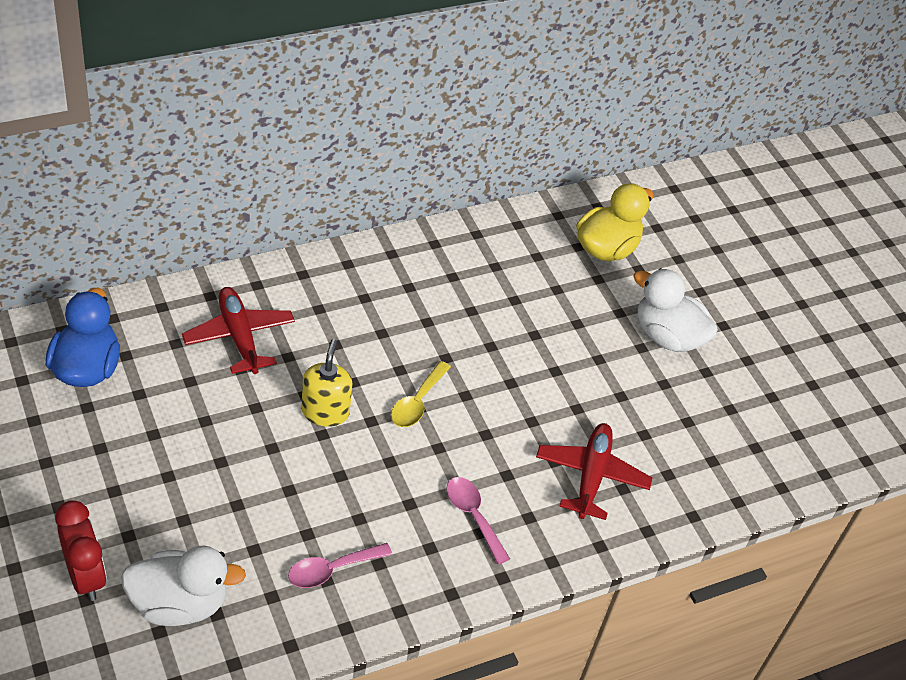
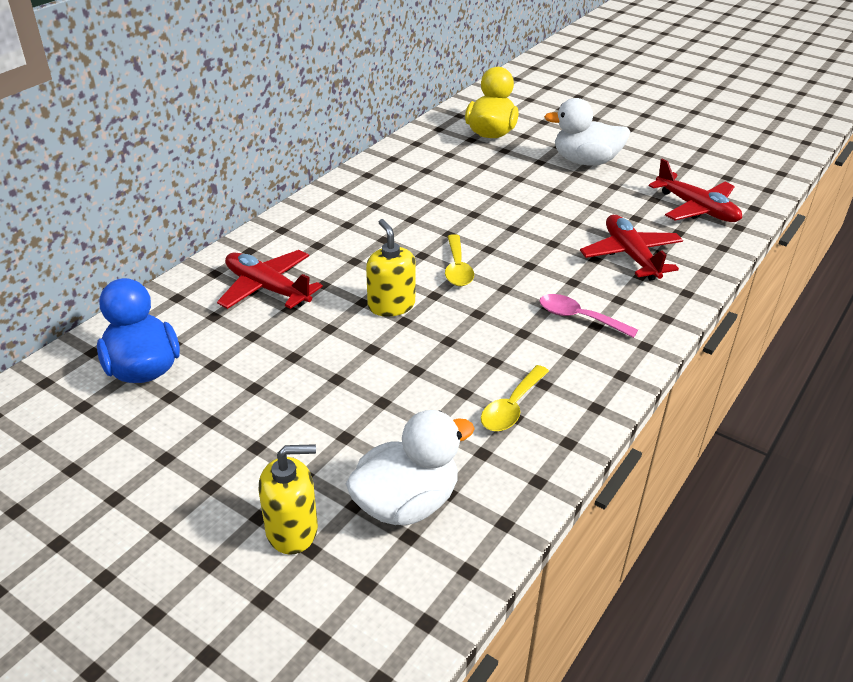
camera: 25 degrees left, 10 degrees down
red clock [55,500,107,601] -> yellow soap dispenser [258,444,318,555]
pink spoon [288,543,392,588] -> yellow spoon [481,365,549,431]
none -> red plane [649,159,742,222]

